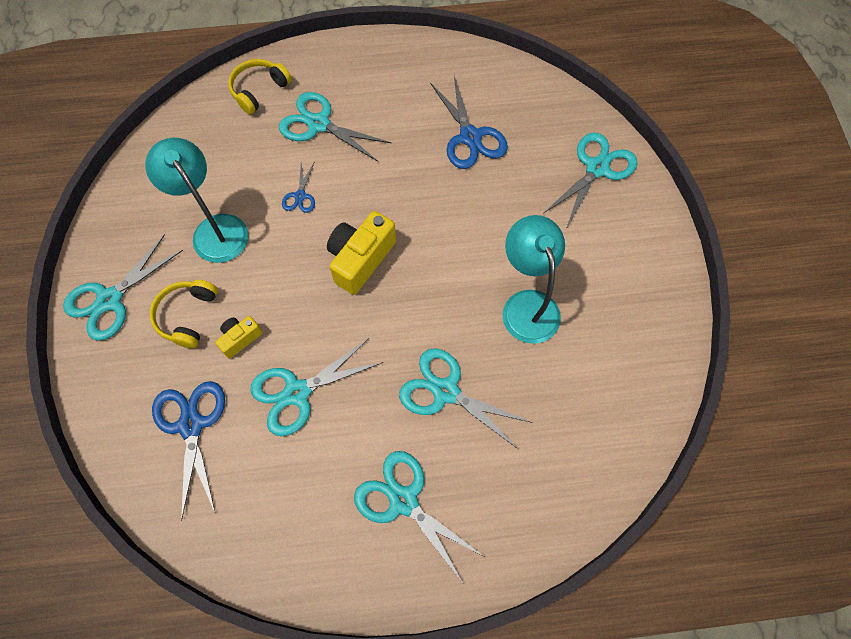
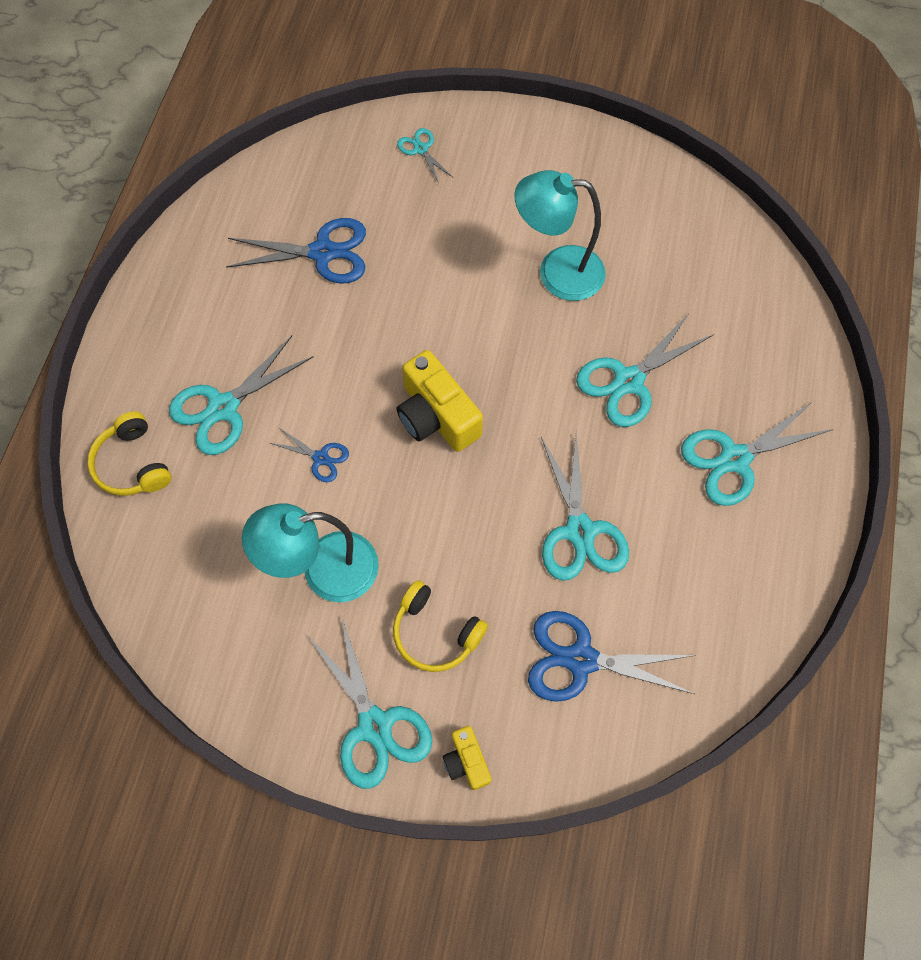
camera: 70 degrees left, 0 degrees up
yellow camera [215,316,262,359] -> yellow camera moved to [443,726,492,790]
turquoise scissors [543,132,637,229] -> turquoise scissors [397,128,452,183], size x0.52

